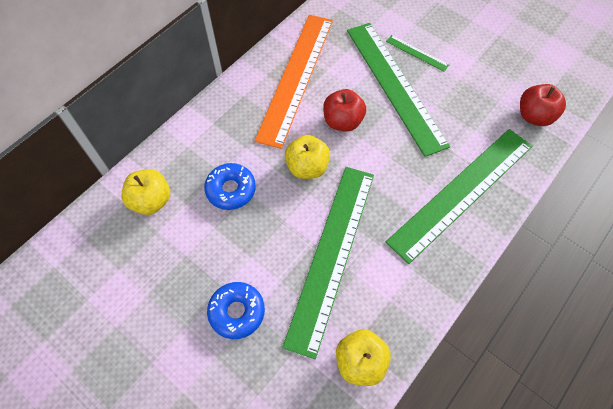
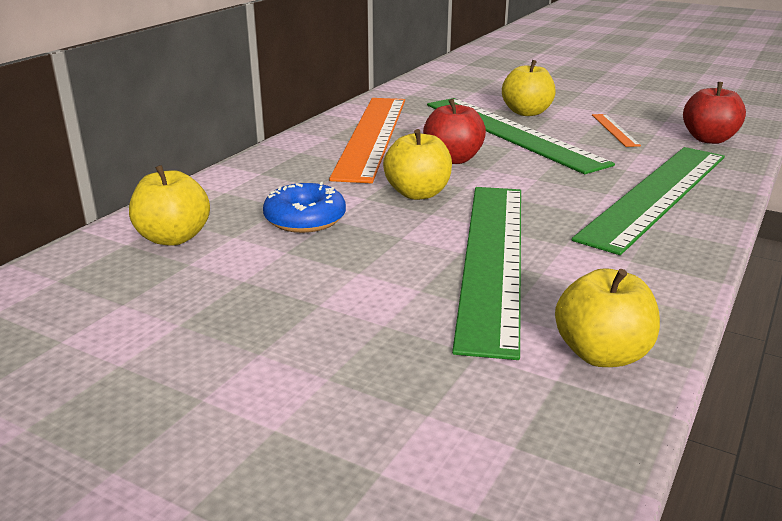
camera: 10 degrees left, 35 degrees down
blue donut [207,282,265,339] -> none
green ruler [386,35,449,72] -> yellow apple [502,60,556,116]
none -> orange ruler [592,114,641,147]

